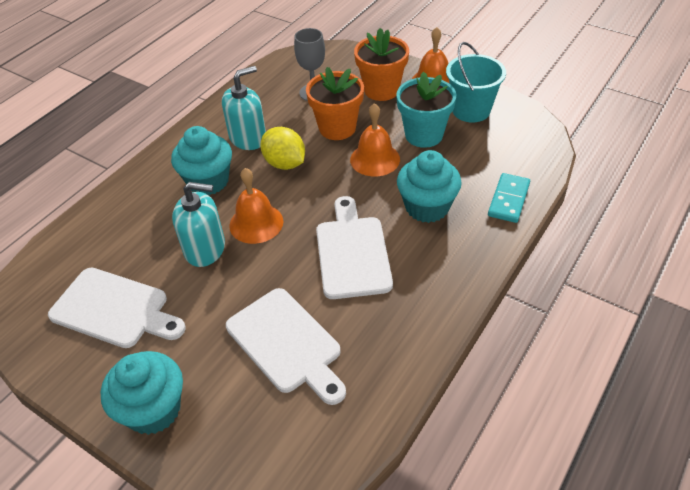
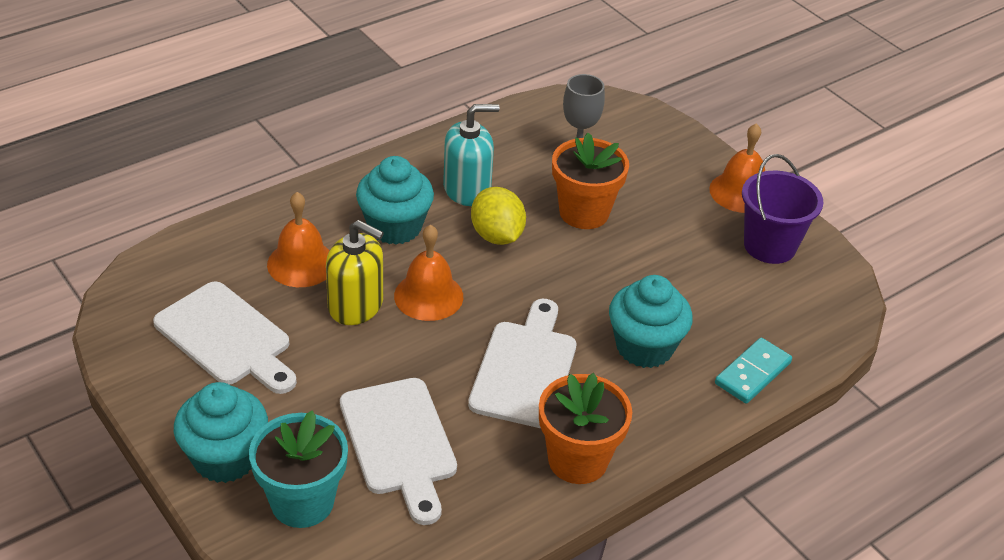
camera: 15 degrees right, 5 degrees down
turquoise soap dispenser [172,182,225,267] -> yellow soap dispenser [326,220,384,325]
orange bell [350,103,400,177] -> orange bell moved to [267,192,330,287]
orange flower pot [354,28,409,101] -> orange flower pot moved to [539,373,632,484]
turquoise flower pot [396,72,456,148] -> turquoise flower pot moved to [249,410,348,528]
turquoise bucket [446,42,506,122] -> purple bucket [742,154,824,264]

